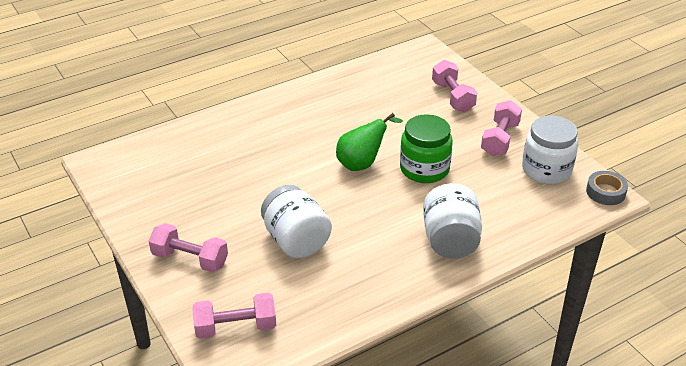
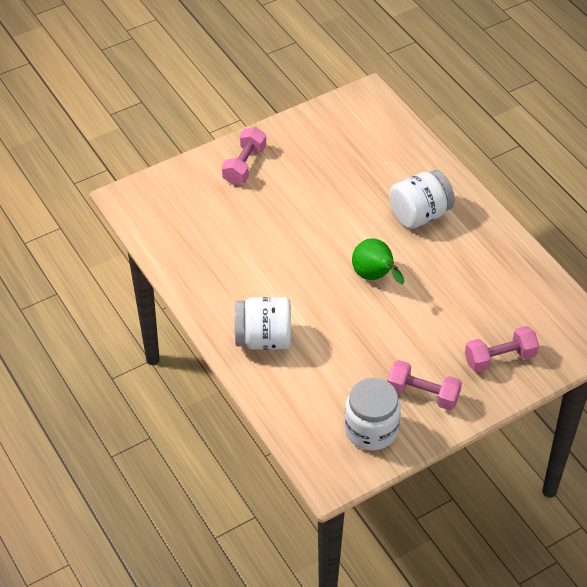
camera: 90 degrees right, 10 degrees up
pink dumbbell [193,293,276,339] -> none
white jar [261,185,332,258] -> white jar moved to [389,170,455,229]
green jar [400,114,453,183] -> none
grey tape [586,171,628,205] -> none

